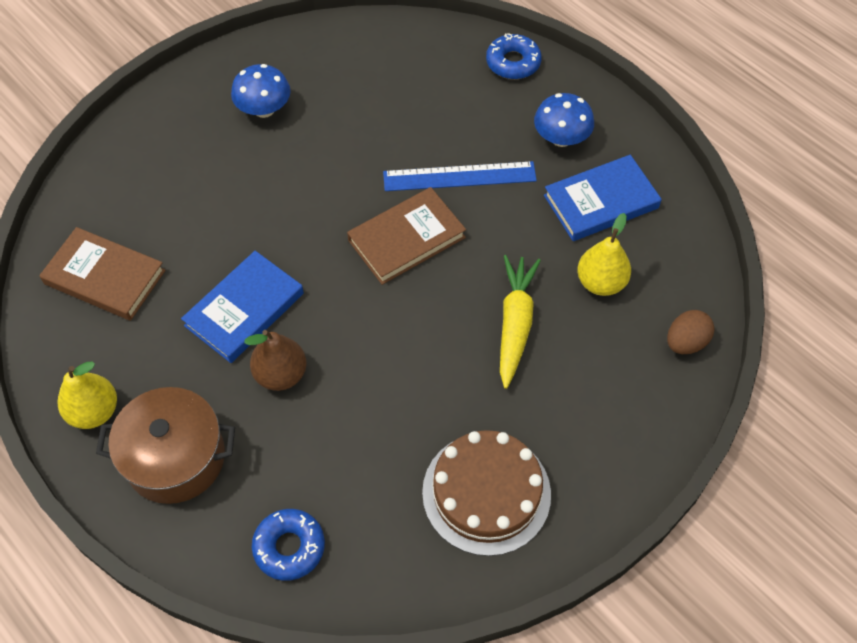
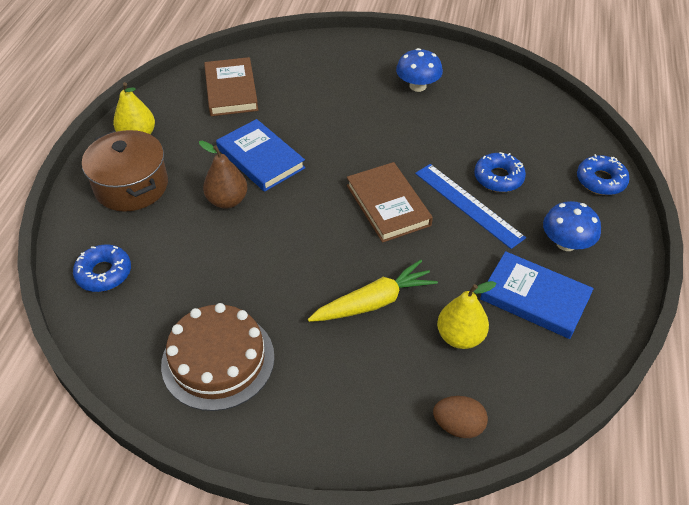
camera: 55 degrees right, 10 degrees down
blue book [181,251,304,363] -> blue book turned 45 degrees clockwise [216,119,305,192]
brown book [347,187,466,285] -> brown book turned 45 degrees clockwise [347,162,433,243]
none -> blue donut [474,152,526,192]

